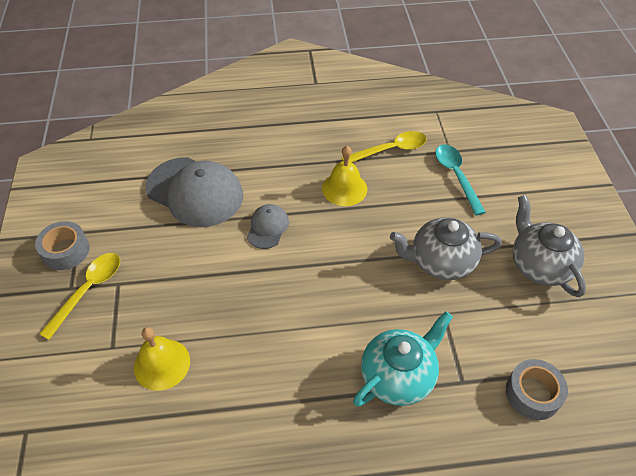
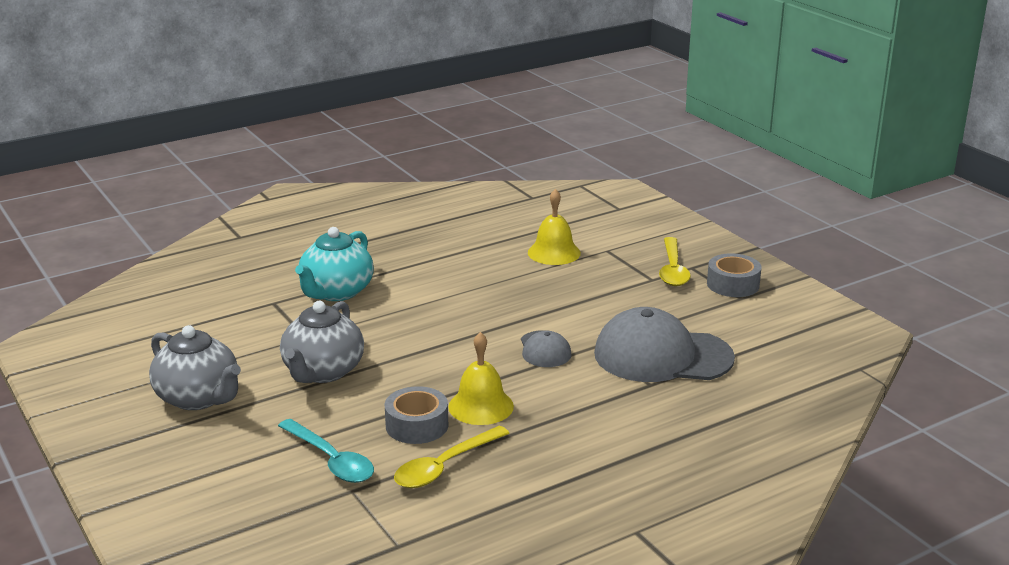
camera: 155 degrees right, 25 degrees down
grey teapot [390,217,502,280] -> grey teapot turned 135 degrees clockwise [280,301,364,383]
grey tape [506,359,568,420] -> grey tape moved to [385,386,448,444]

